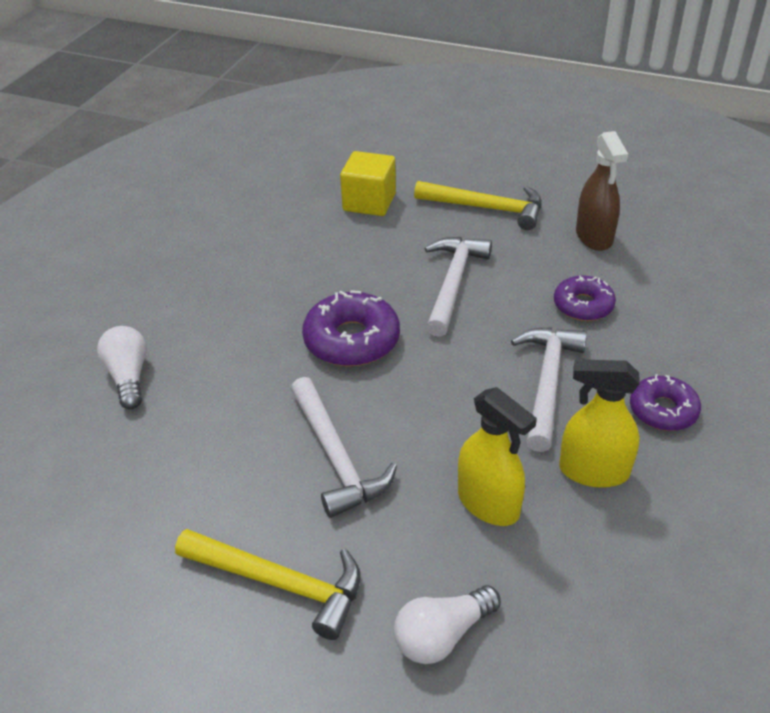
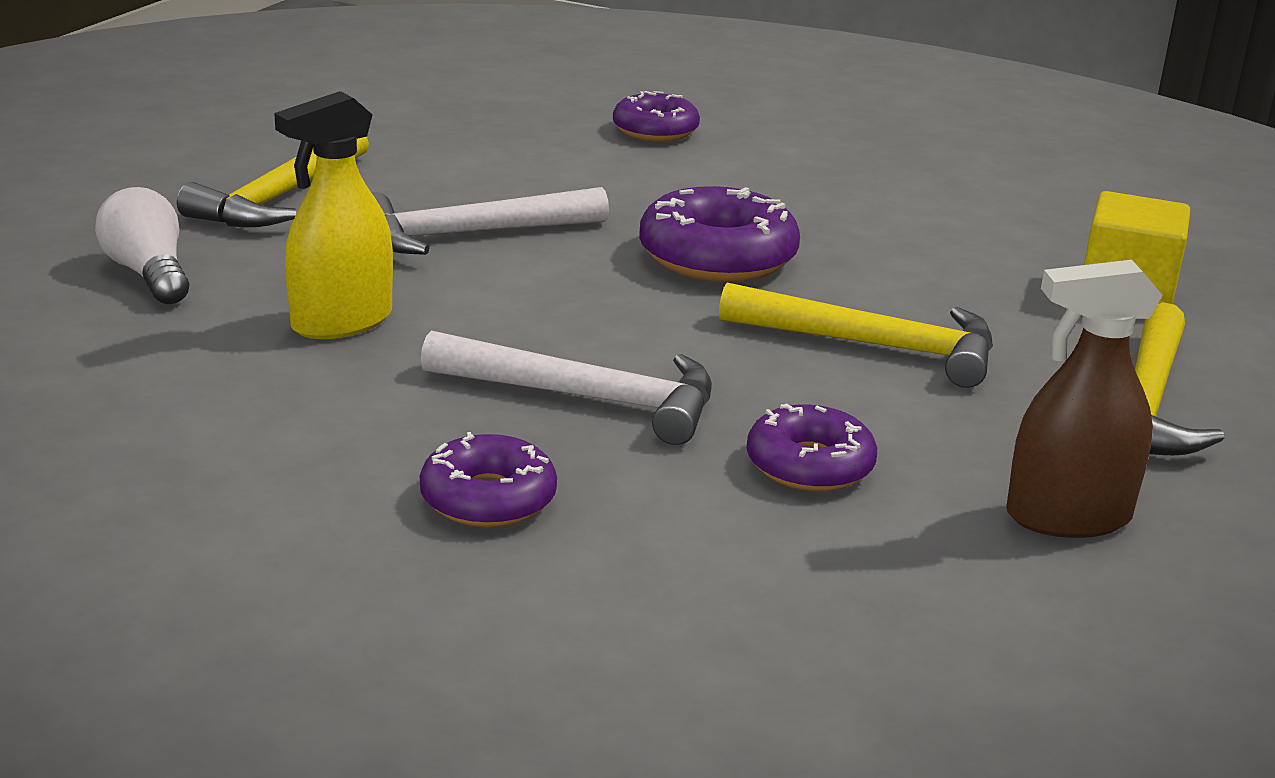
camera: 90 degrees right, 15 degrees down
white light bulb [97,326,147,409] -> purple donut [613,91,700,142]
white hammer [425,237,492,337] -> yellow hammer [719,283,993,388]
yellow spray bottle [559,359,640,488] -> none

